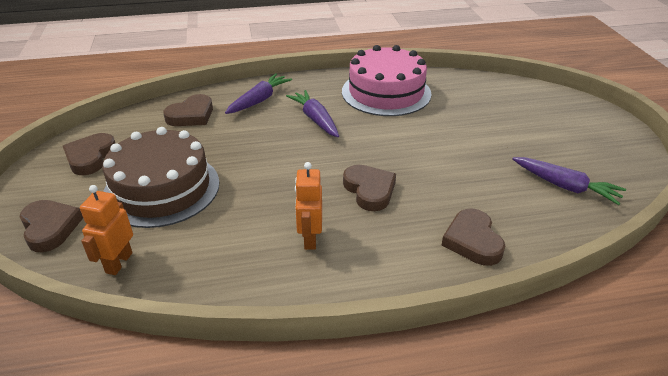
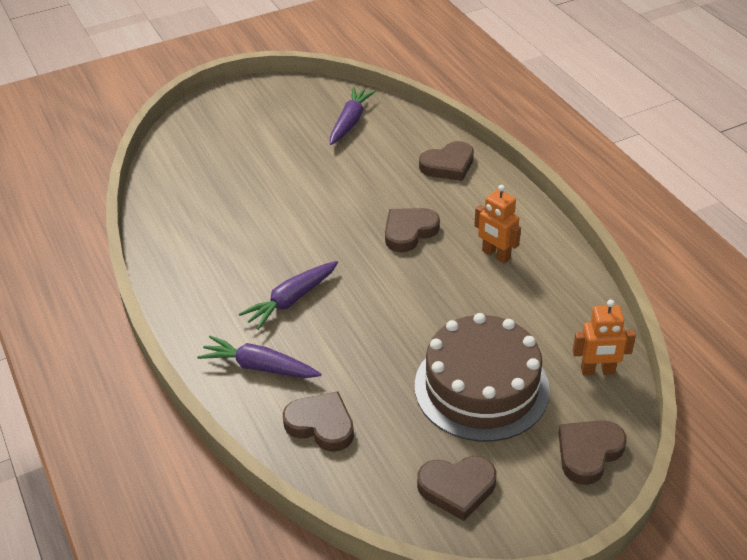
camera: 105 degrees left, 5 degrees up
orange robot [295,162,322,250] -> orange robot turned 60 degrees clockwise [474,185,521,264]
pink cake [342,45,432,116] -> none

